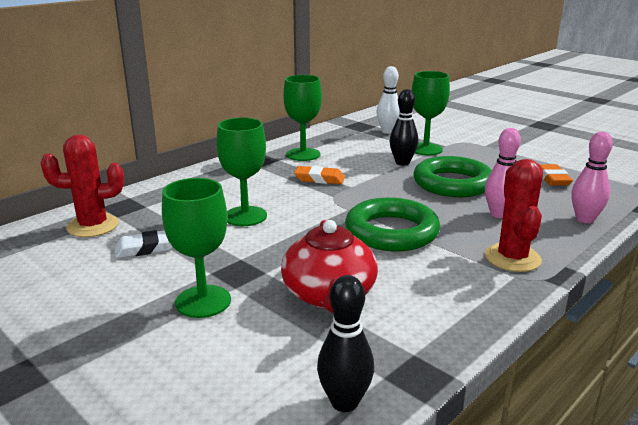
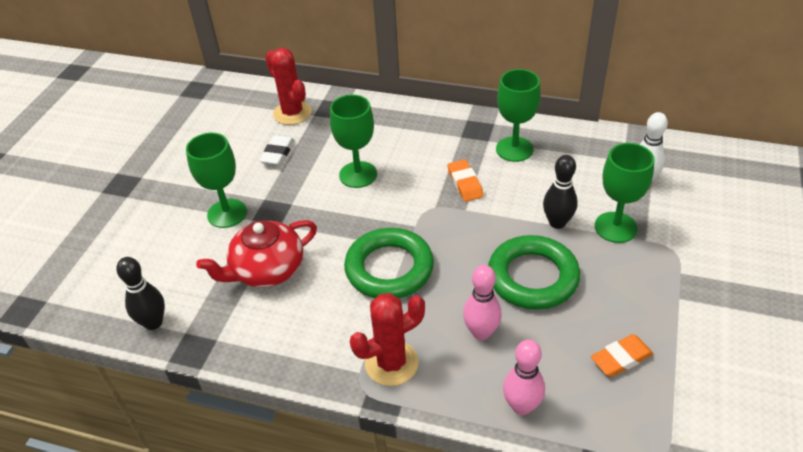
camera: 65 degrees right, 20 degrees up
white eraser [115,230,173,258] -> white eraser turned 60 degrees clockwise [260,135,294,166]

